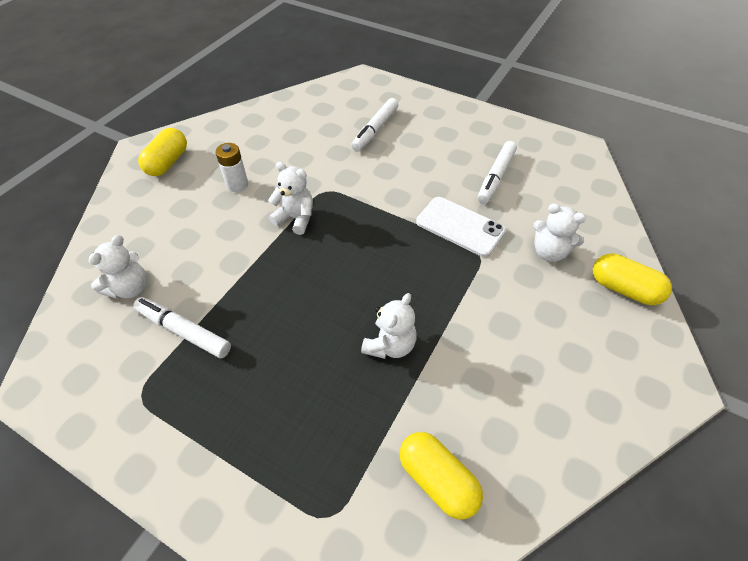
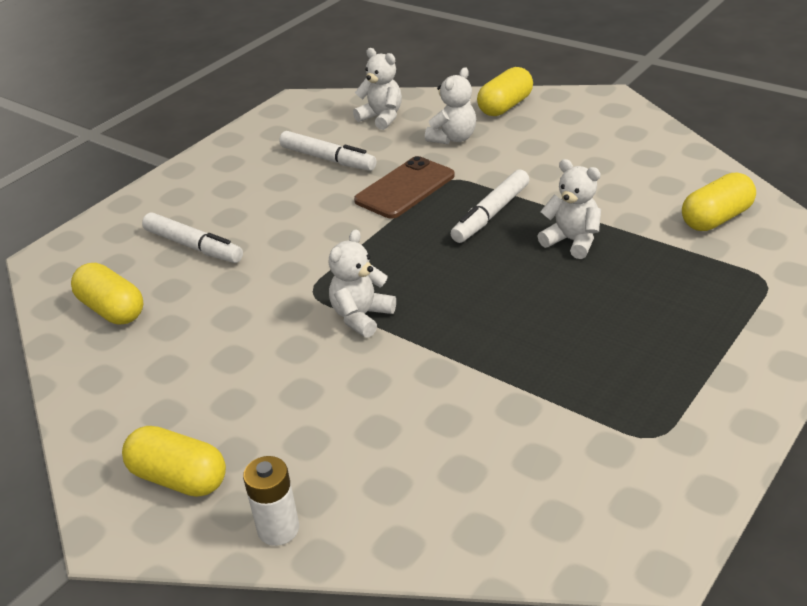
camera: 80 degrees left, 15 degrees down
white teddy bear [89,235,147,299] -> white teddy bear moved to [353,48,402,130]
white marker [133,297,231,358] -> white marker moved to [451,170,530,243]
white battery [215,143,248,192] -> white battery moved to [243,456,299,546]
white phone [416,197,506,257] -> brown phone [354,156,455,218]
none -> yellow capsule [71,263,143,325]

